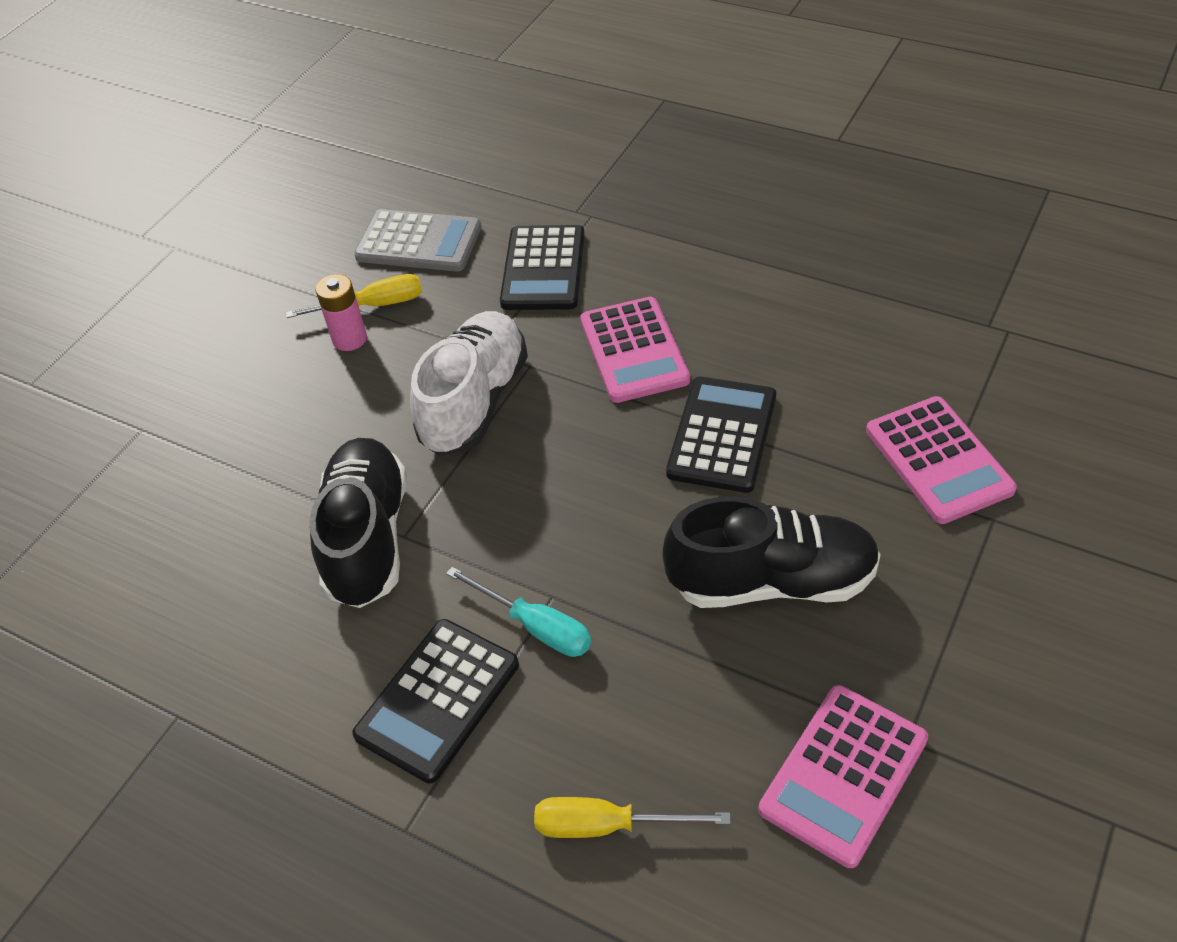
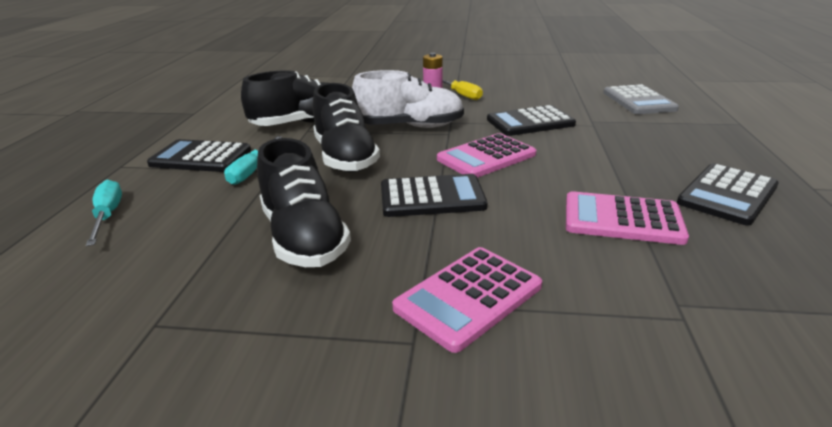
camera: 65 degrees right, 20 degrees down
grey calculator [354,209,481,272] -> grey calculator moved to [603,84,679,114]
yellow screwdriver [534,797,731,838] -> turquoise screwdriver [86,180,122,246]
pink calculator [759,685,928,868] -> pink calculator moved to [566,191,689,245]
none -> black shoe [313,83,380,172]
none -> black calculator [677,163,779,226]

